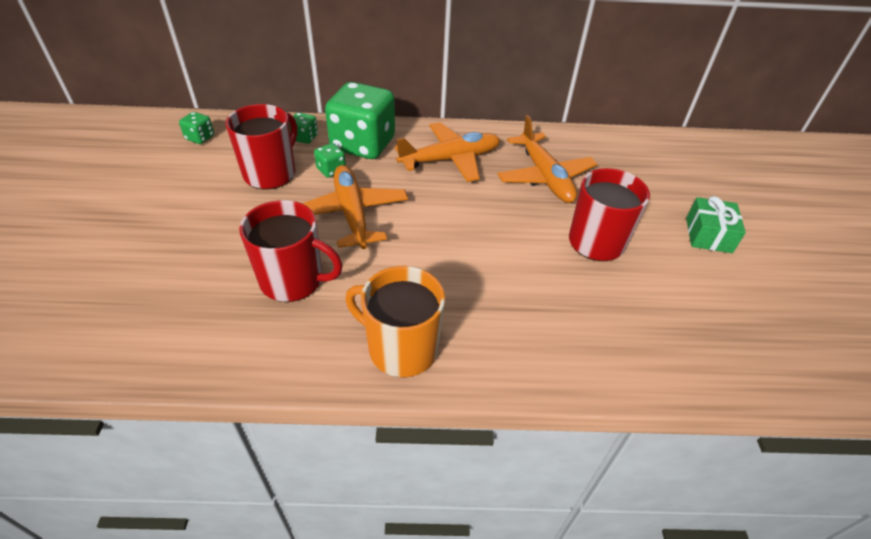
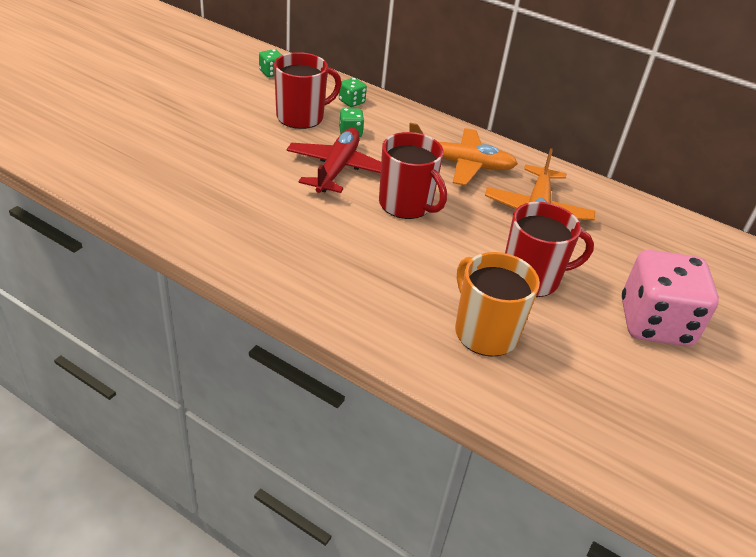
camera: 30 degrees right, 5 degrees down
red mug [239,200,343,302] -> red mug moved to [379,132,447,219]
orange plane [302,165,408,249] -> red plane [286,128,381,193]
green dice [325,82,395,159] -> none
orange mug [345,266,445,378] -> orange mug moved to [455,252,540,357]
green gift [686,196,746,253] -> pink dice [622,250,719,346]

